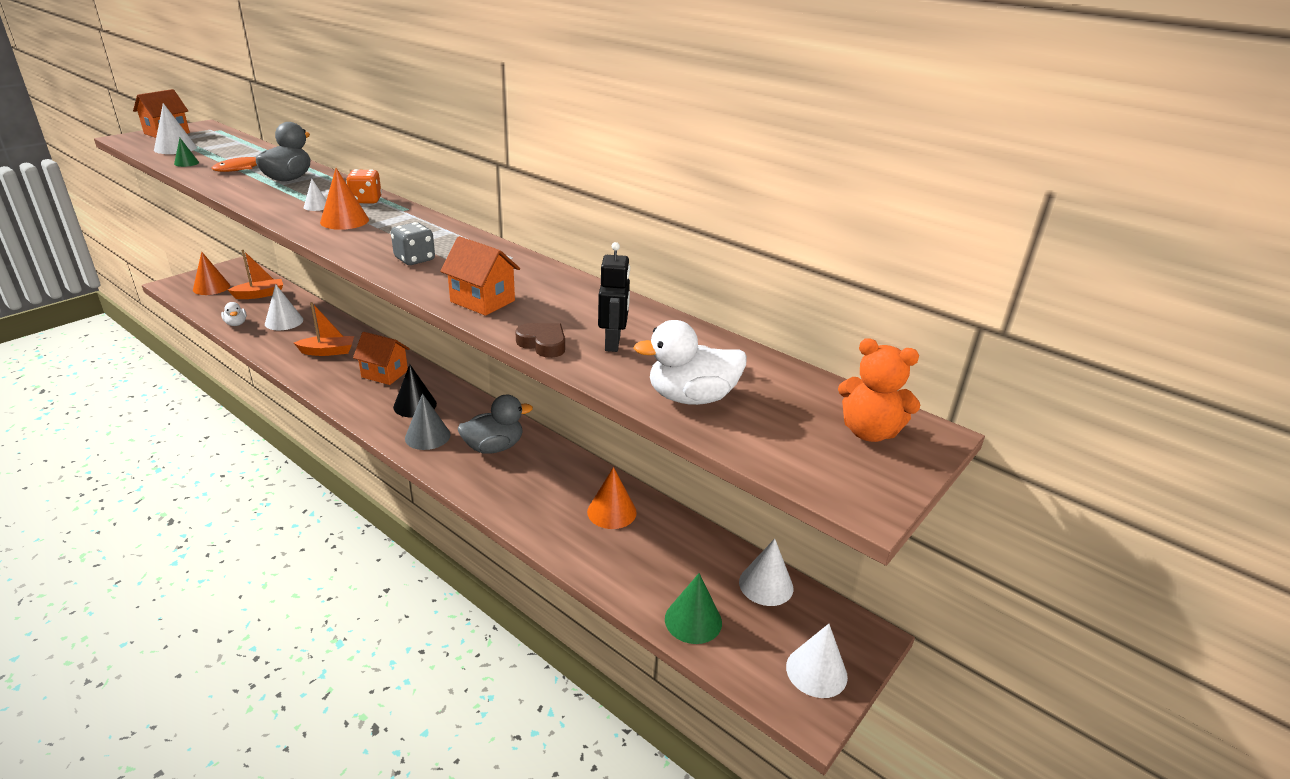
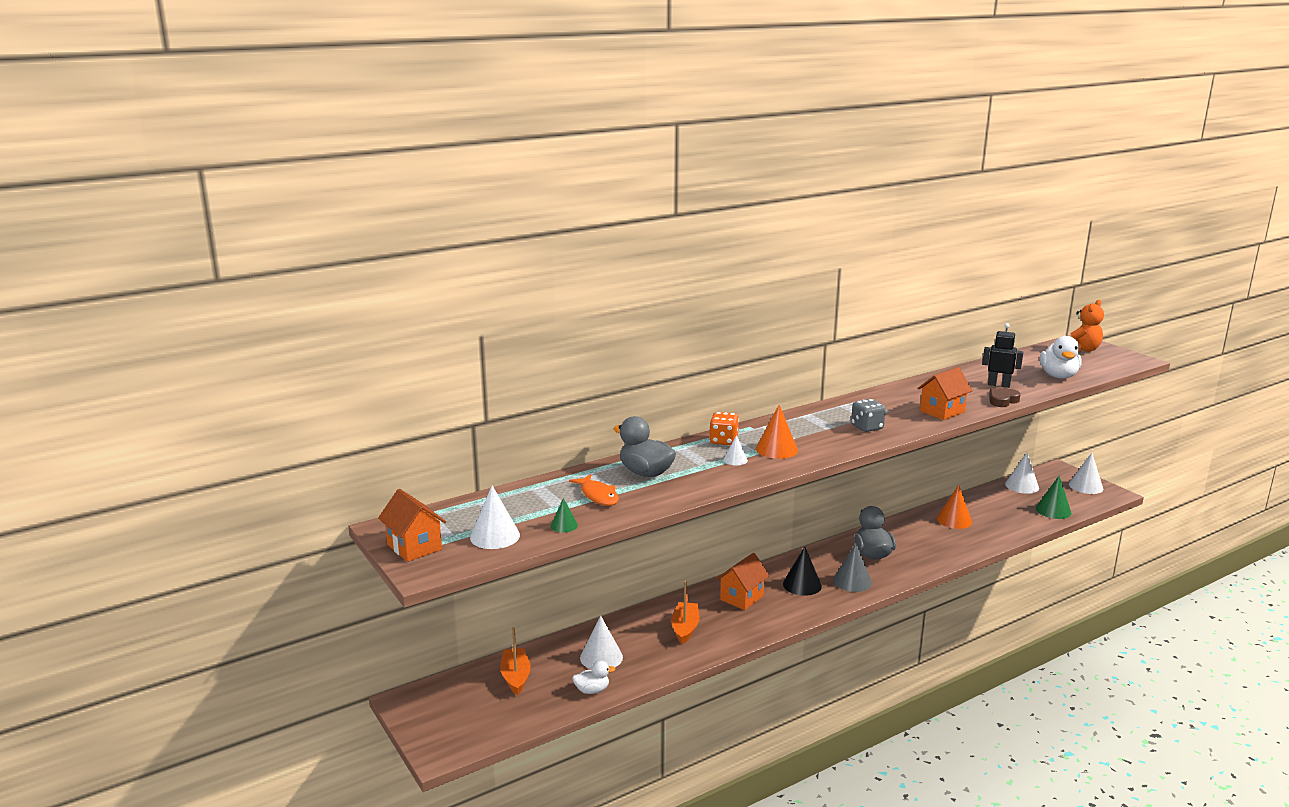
camera: 70 degrees left, 10 degrees down
orange cone [193,251,230,295] -> none

